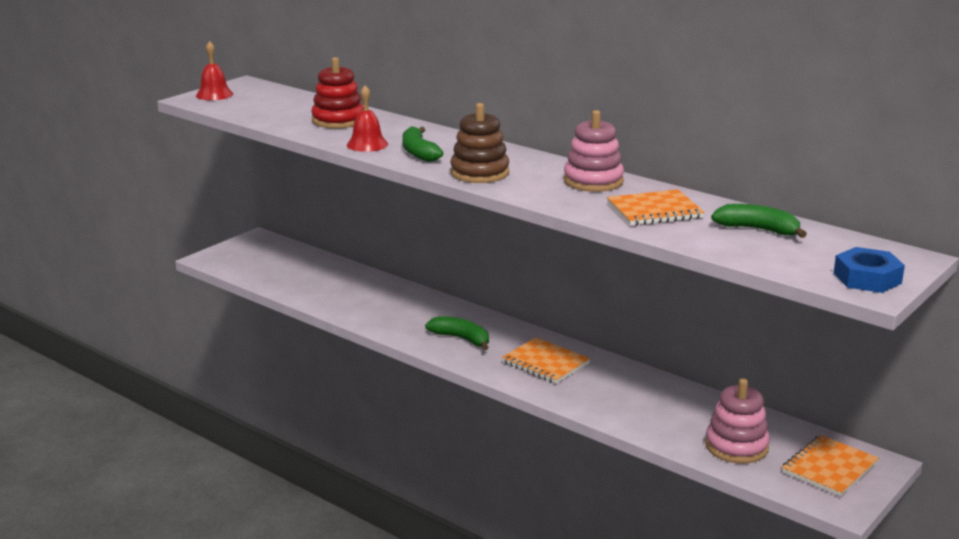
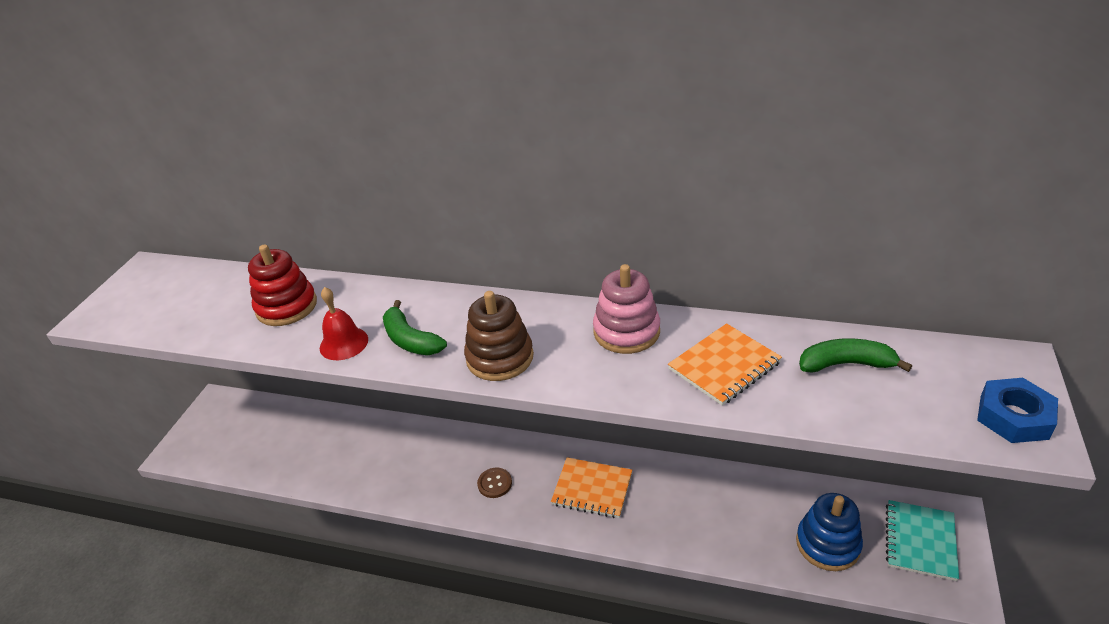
camera: 20 degrees left, 15 degrees up
red bell [196,41,233,100] -> none
green banana [425,316,489,350] -> brown button [477,468,512,498]
pink stacking toy [705,378,770,464] -> blue stacking toy [796,493,863,571]
orange notebook [782,435,879,497] -> turquoise notebook [886,500,959,581]

